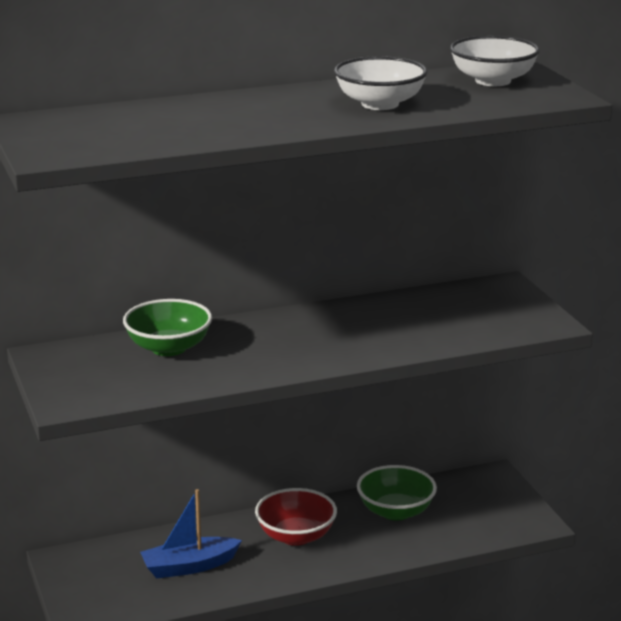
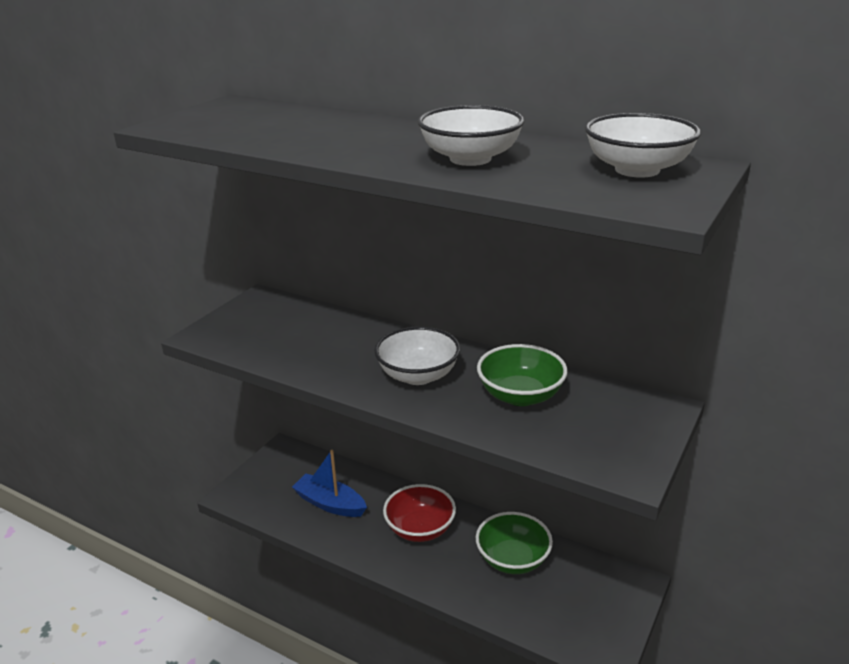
camera: 50 degrees right, 5 degrees up
green bowl [123,299,212,356] -> green bowl moved to [477,344,568,406]
none -> white bowl [374,327,460,385]

